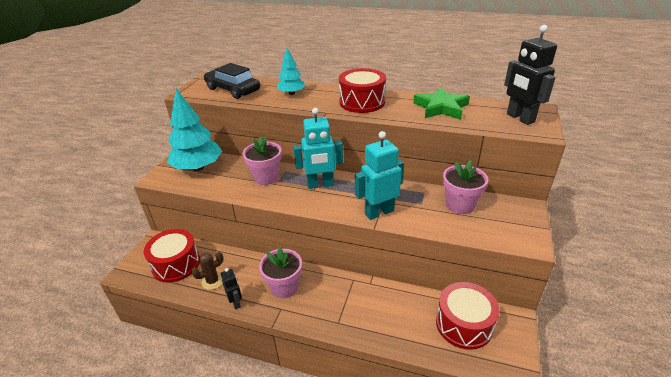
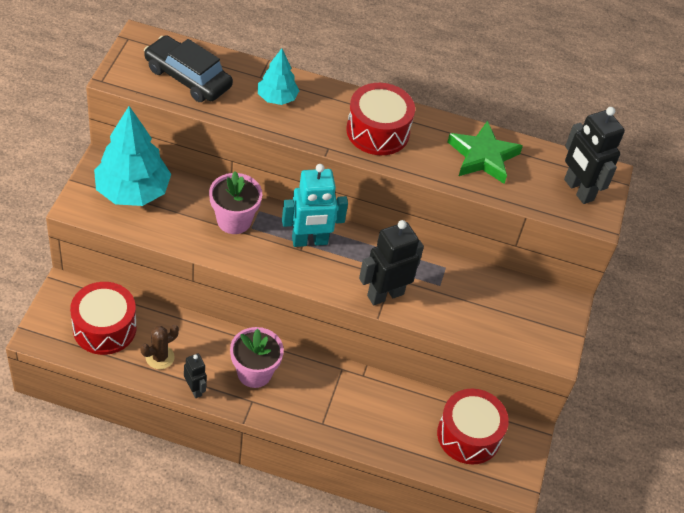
camera: 10 degrees left, 15 degrees up
turquoise robot [355,131,404,220] -> black robot [359,220,424,305]
pink flower pot [443,160,488,214] -> none

